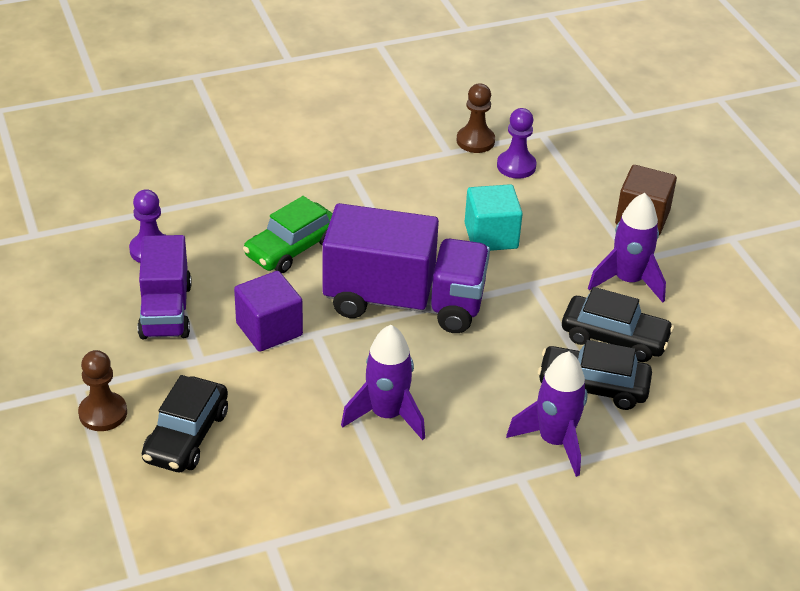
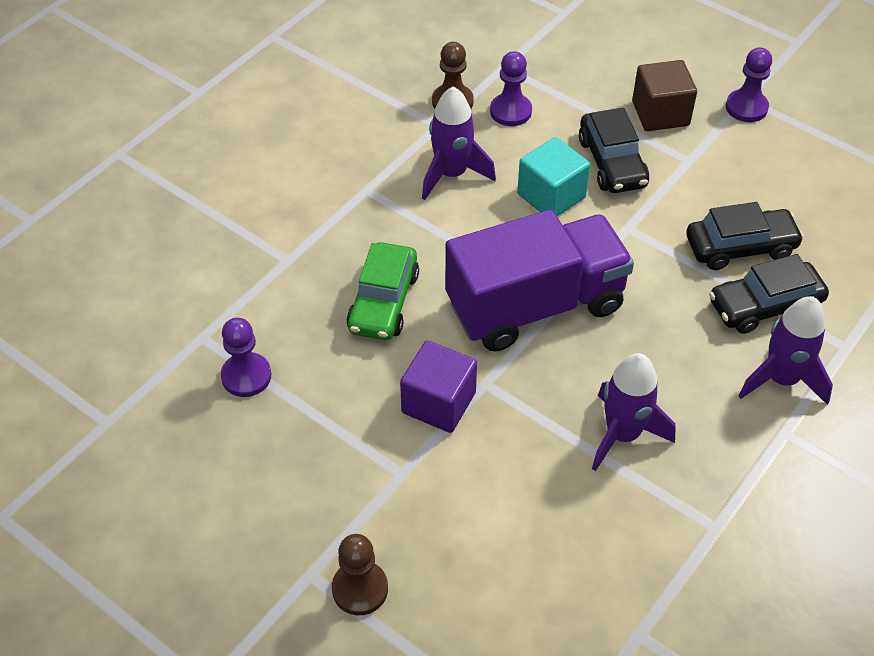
camera: 30 degrees left, 10 degrees up
purple truck [138,235,192,339] -> none
black car [142,375,228,472] -> black car moved to [579,108,649,193]
purple rocket [588,193,666,303] -> purple rocket moved to [422,86,496,200]
none -> purple pawn [726,47,772,122]

